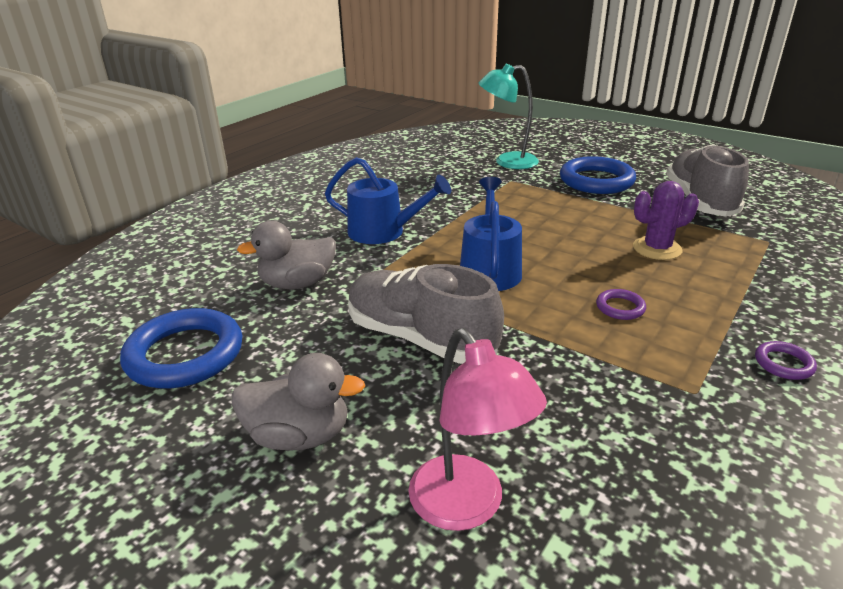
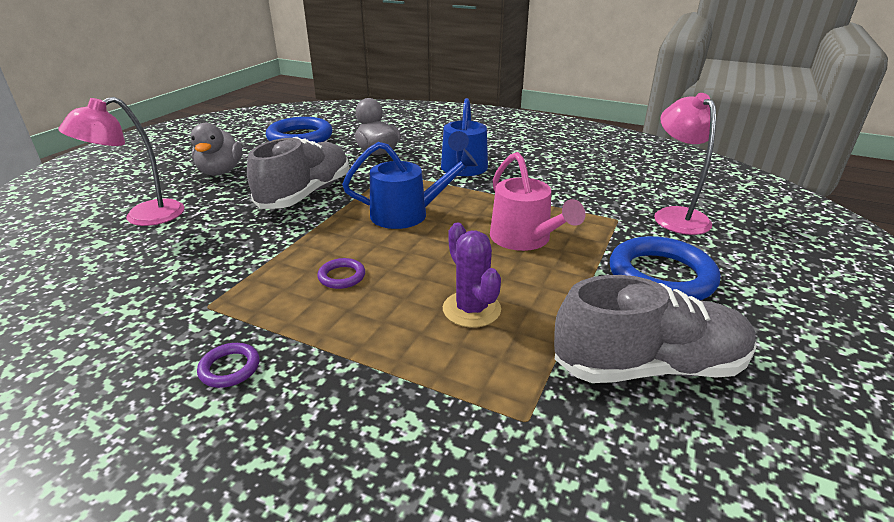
camera: 80 degrees right, 0 degrees up
turquoise lamp [478,64,539,169] -> pink lamp [654,93,716,235]
none -> pink watering can [490,152,585,251]

